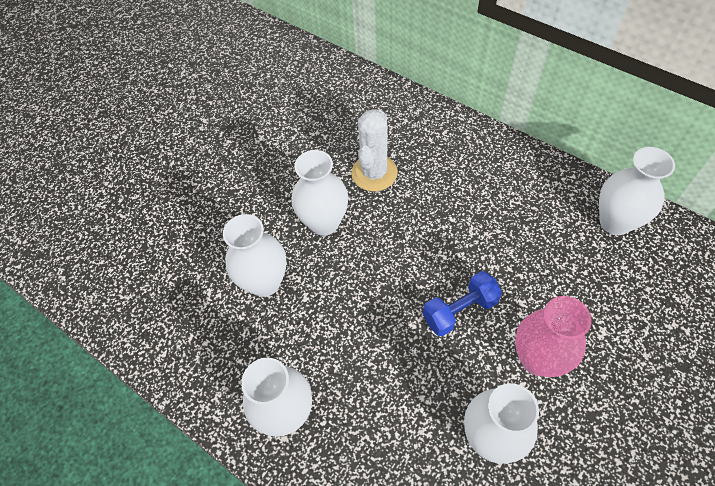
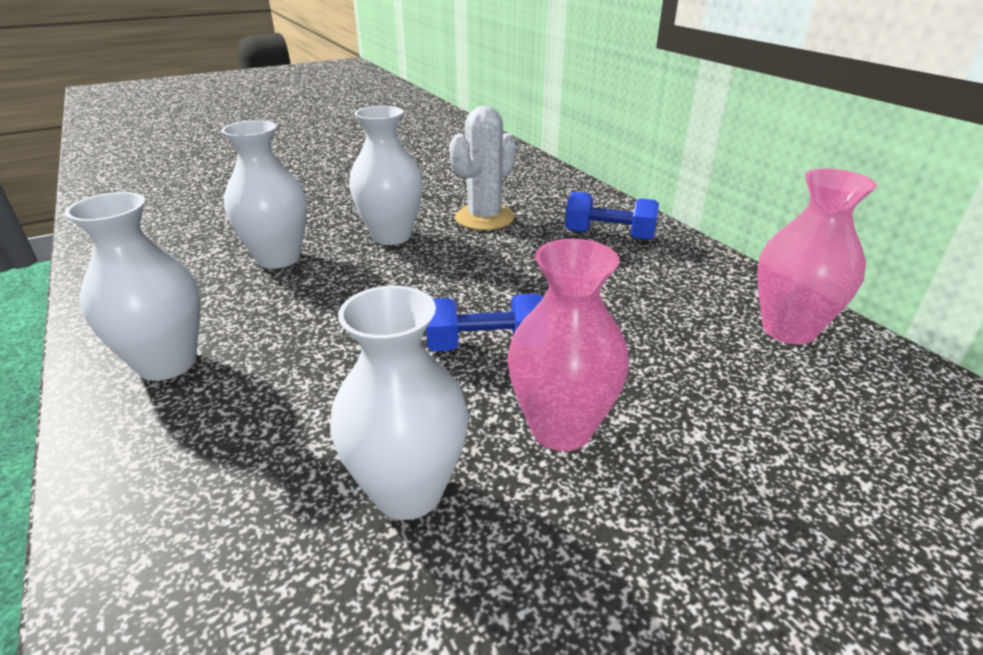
camera: 20 degrees right, 25 degrees down
white vase [599,147,675,235] -> pink vase [757,169,877,345]
none -> blue dumbbell [565,192,659,240]

